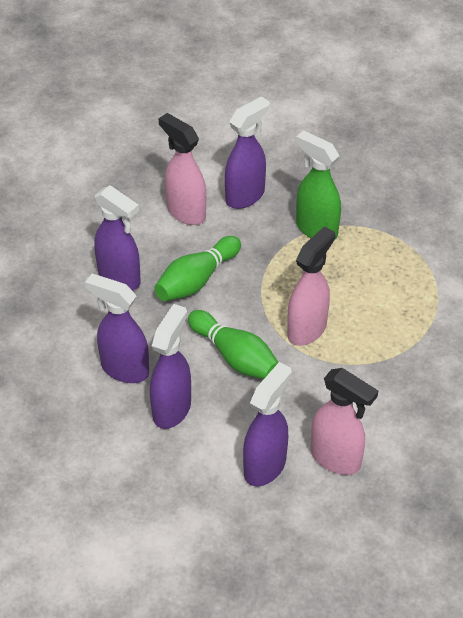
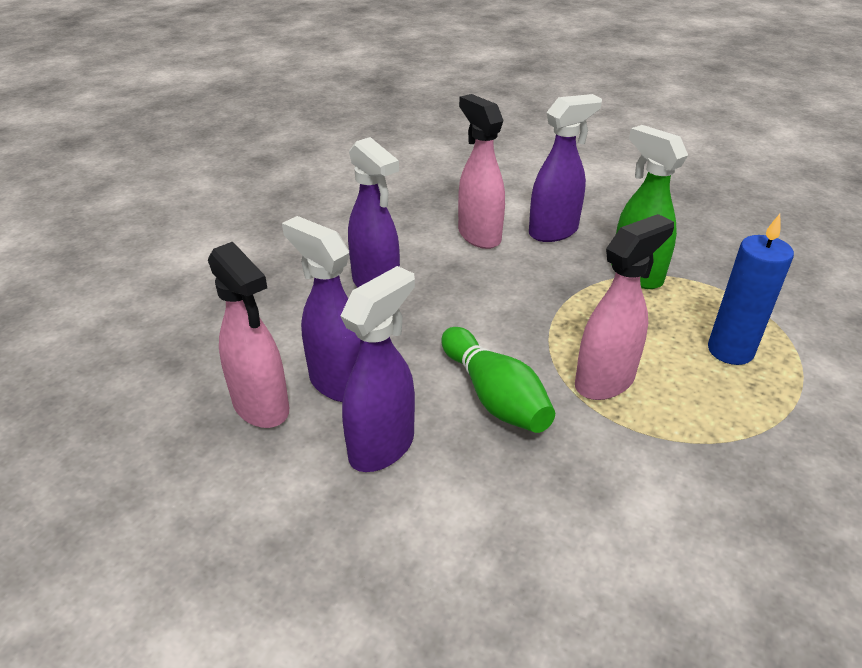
camera: 15 degrees right, 10 degrees down
green bowling pin [154,236,241,301] -> none
purple spray bottle [243,362,292,486] -> none
pink spray bottle [311,368,378,475] -> pink spray bottle moved to [208,242,289,428]
none -> blue candle [708,214,794,365]

